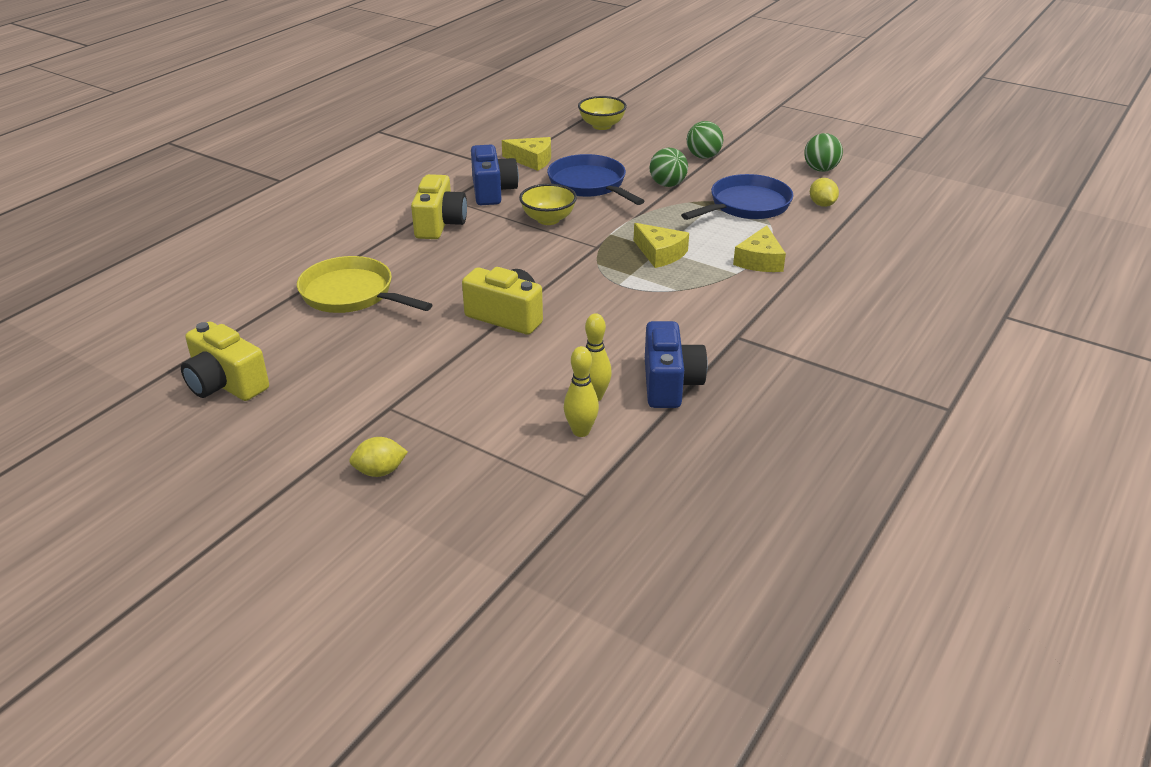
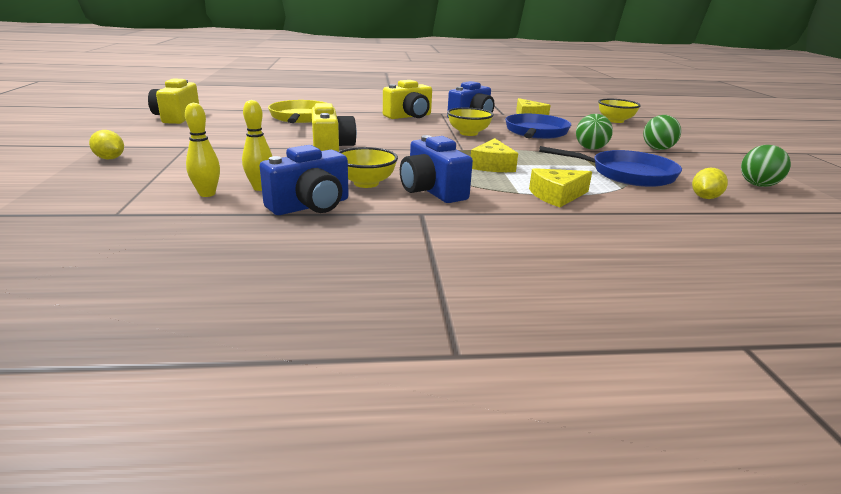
camera: 50 degrees right, 10 degrees down
none -> yellow bowl [339,147,398,188]
none -> blue camera [400,135,473,203]

